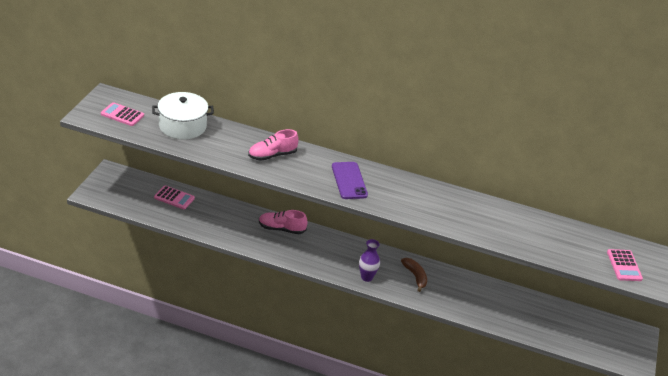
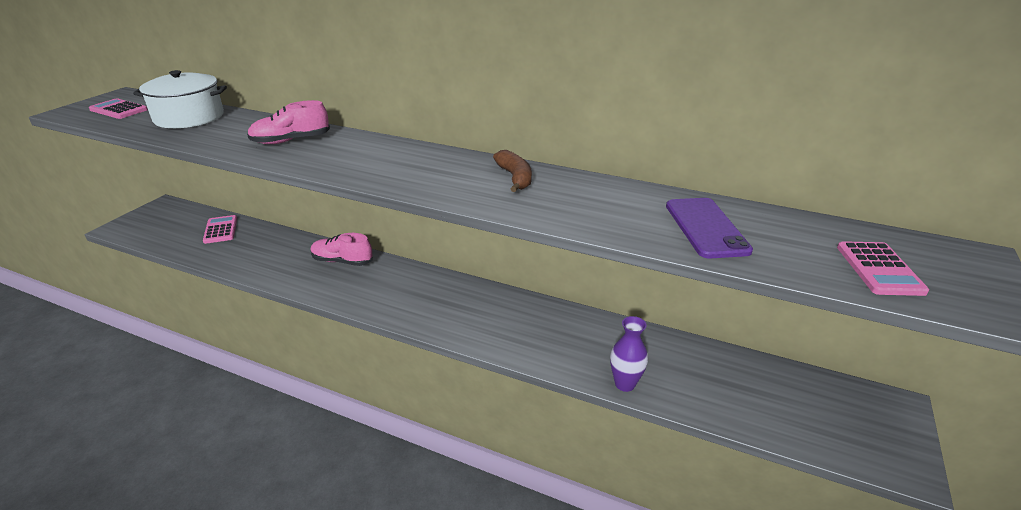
camera: 10 degrees right, 5 degrees down
pink calculator [154,185,195,209] -> pink calculator turned 135 degrees counterclockwise [203,215,237,244]
purple phone [332,162,368,199] -> purple phone moved to [666,198,753,258]
purple vase [359,239,380,282] -> purple vase moved to [610,316,648,392]
brown banana [401,258,427,292] -> brown banana moved to [493,150,532,192]

